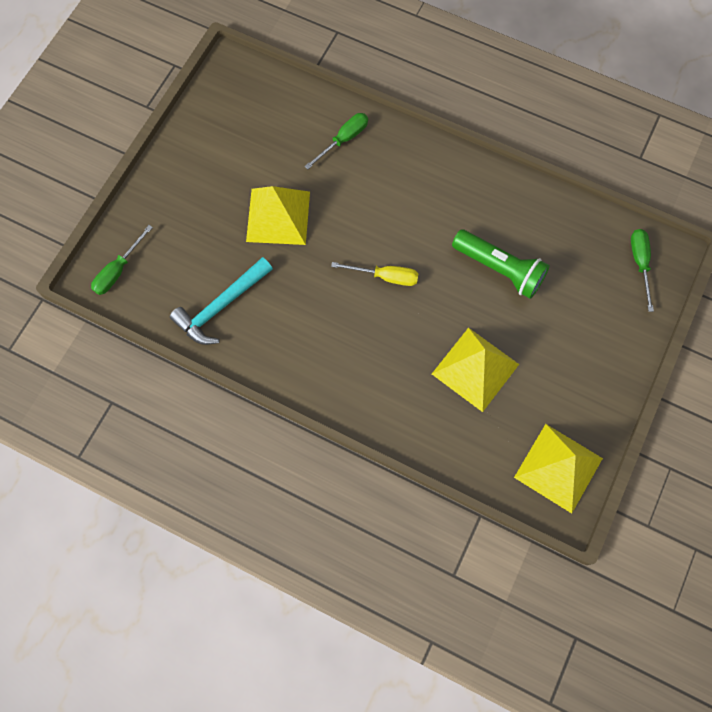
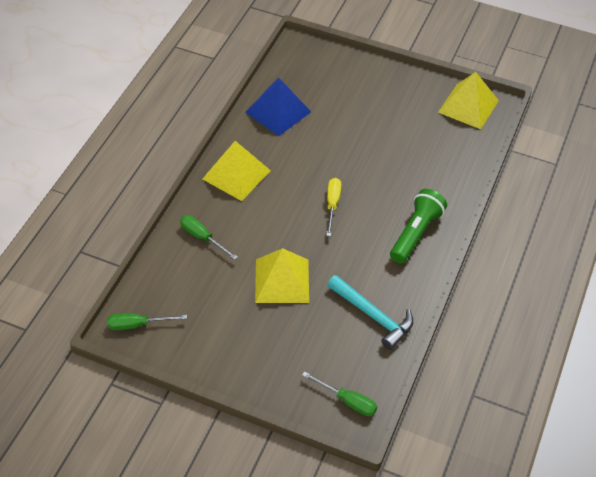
camera: 95 degrees left, 20 degrees down
yellow pyramid [432,328,519,412] -> yellow pyramid moved to [203,141,271,201]
green flashlight [452,230,550,299] -> green flashlight moved to [390,189,447,263]
green screwdriver [631,229,654,312] -> green screwdriver moved to [107,313,187,330]
none -> blue pyramid [246,77,311,136]

